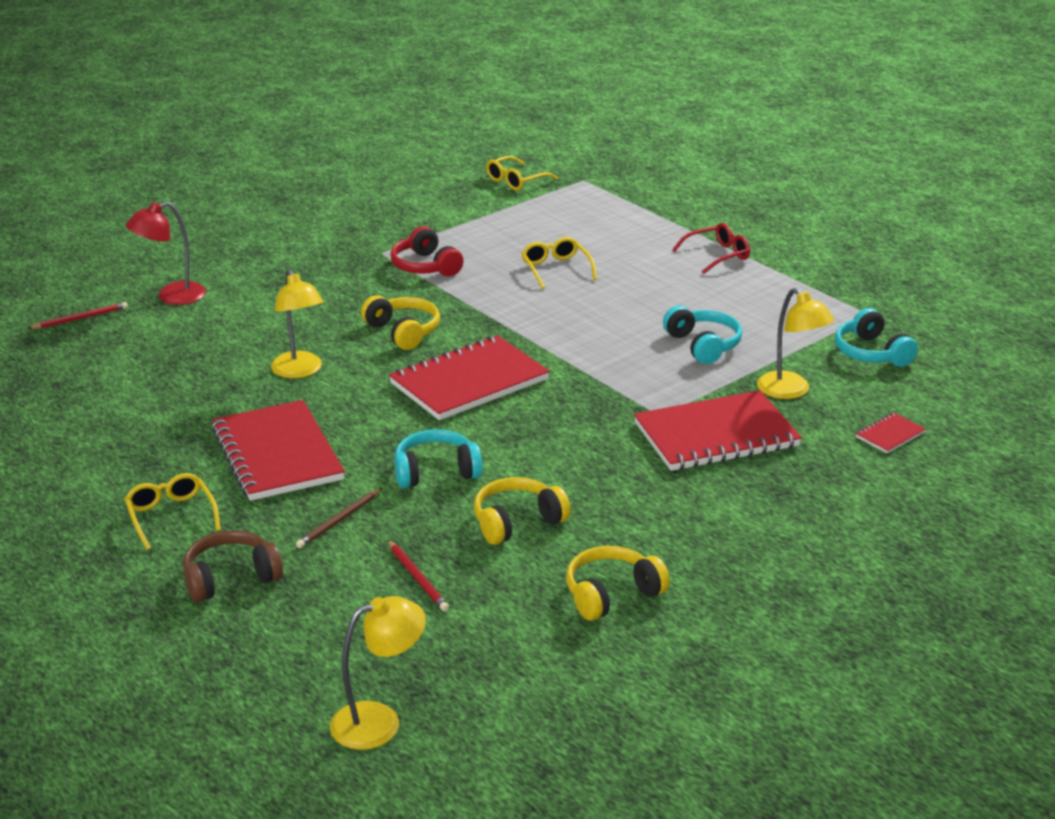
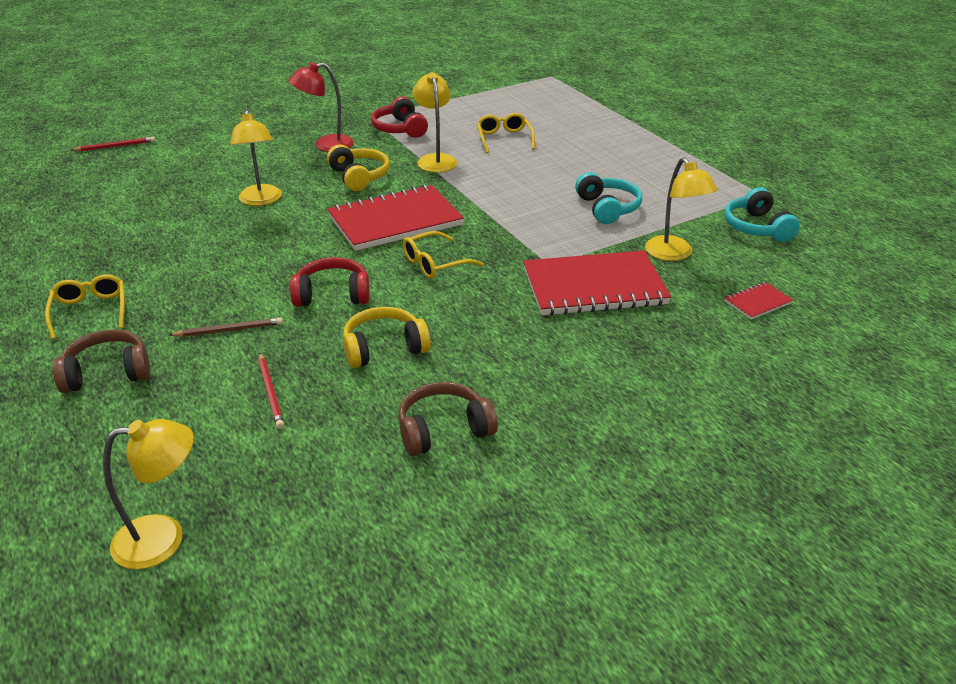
camera: 10 degrees right, 5 degrees up
red lamp [126,202,206,305] -> red lamp moved to [288,62,354,152]
red notebook [212,400,345,501] -> none
brown pencil [296,488,382,548] -> brown pencil turned 150 degrees counterclockwise [169,317,283,337]
turquoise headphones [394,429,483,488] -> red headphones [290,257,370,307]
yellow glasses [486,156,558,191] -> yellow glasses moved to [403,231,484,279]
yellow headphones [566,546,670,621] -> brown headphones [398,382,498,456]
red glasses [672,223,750,274] -> none
none -> yellow lamp [412,72,457,172]

